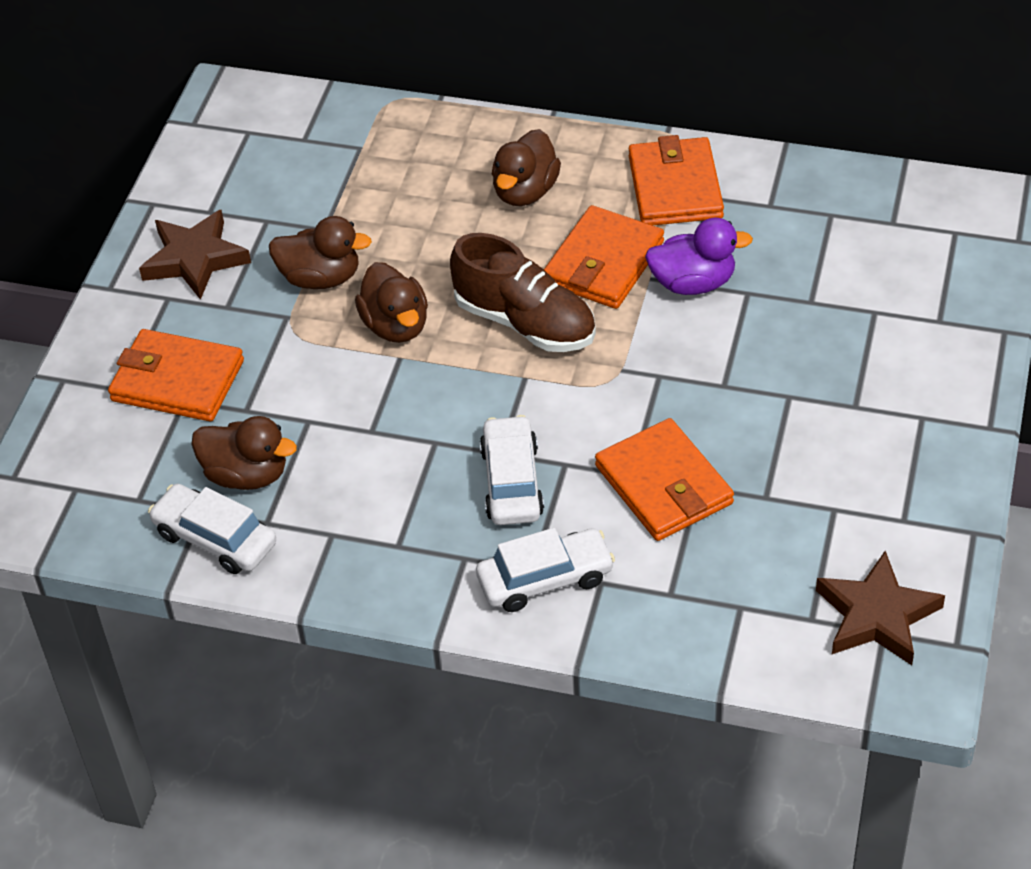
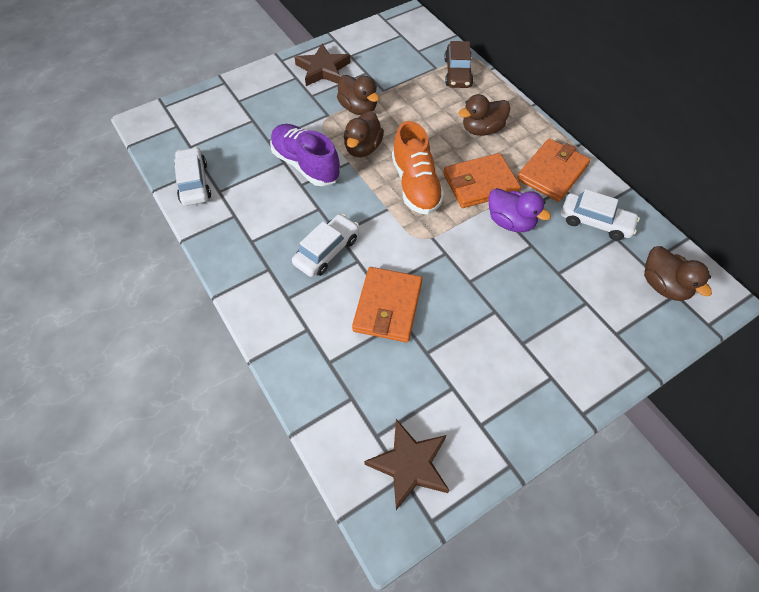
camera: 40 degrees right, 10 degrees up
orange wallet [108,329,244,421] -> none
brown duck [191,416,297,490] -> brown duck moved to [644,246,712,301]
brown shoe [450,233,596,352] -> orange shoe [392,121,444,215]
white car [476,528,615,612] -> white car moved to [561,189,640,241]
none -> purple shoe [270,124,340,186]
none -> brown car [444,41,473,88]

